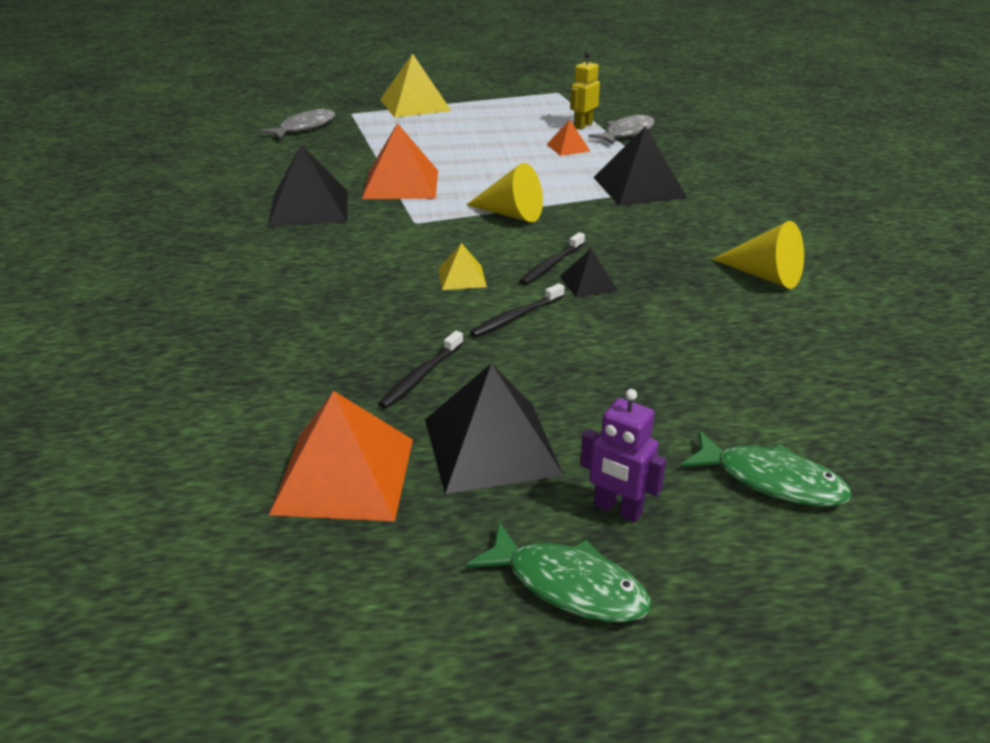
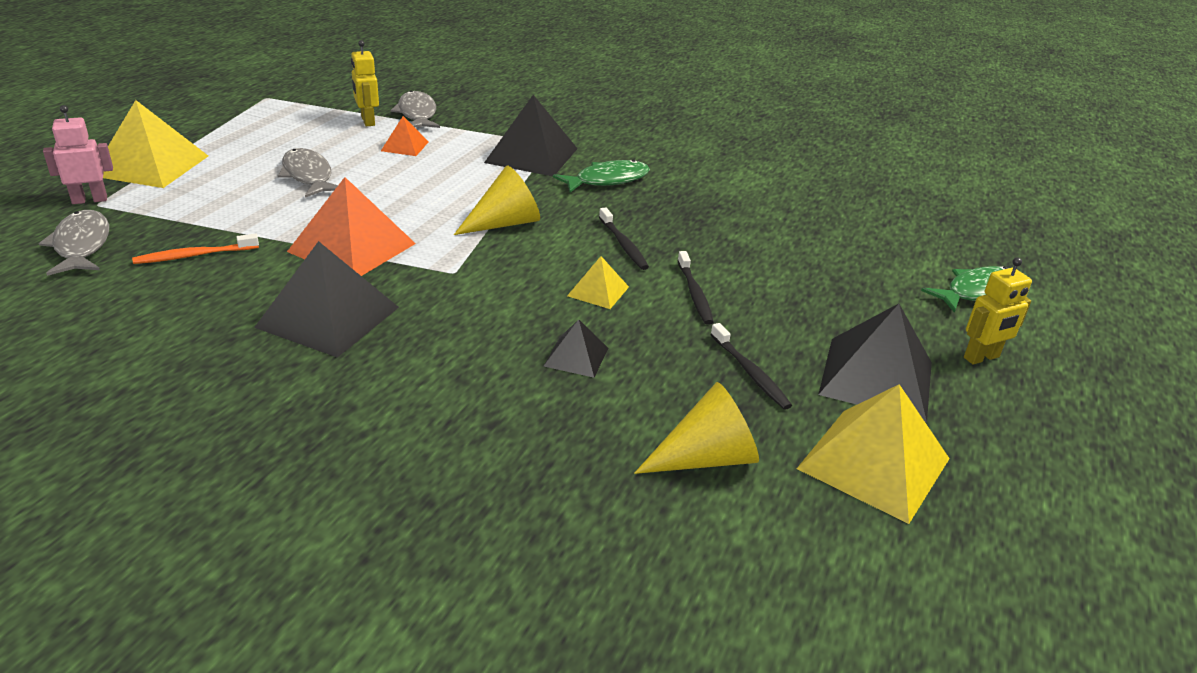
camera: 60 degrees left, 0 degrees up
orange pyramid [269,391,413,521] -> yellow pyramid [796,384,950,524]
green fish [466,522,651,623] -> green fish moved to [553,160,650,192]
black pyramid [560,249,618,297] -> black pyramid moved to [544,319,608,378]
purple robot [580,389,666,522] -> yellow robot [964,257,1032,365]
yellow cone [712,221,804,289] -> yellow cone moved to [634,382,759,474]
none -> pink robot [43,105,113,204]
none -> orange toothbrush [132,234,259,264]
none -> grey fish [278,148,338,198]

